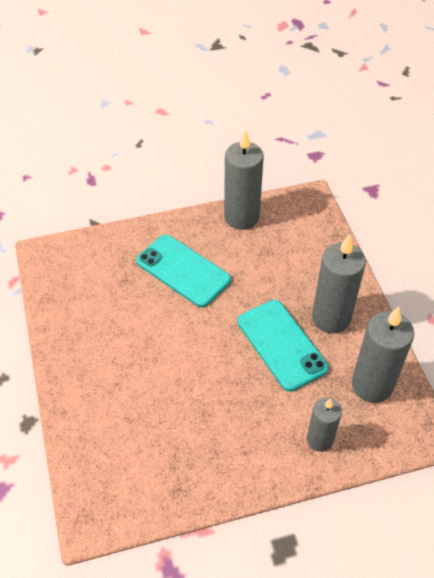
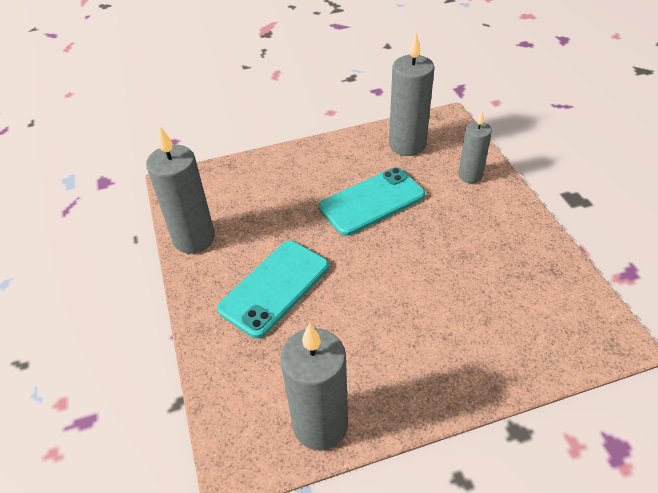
camera: 90 degrees left, 5 degrees down
grey candle [312,234,366,333] -> grey candle moved to [280,323,348,450]

